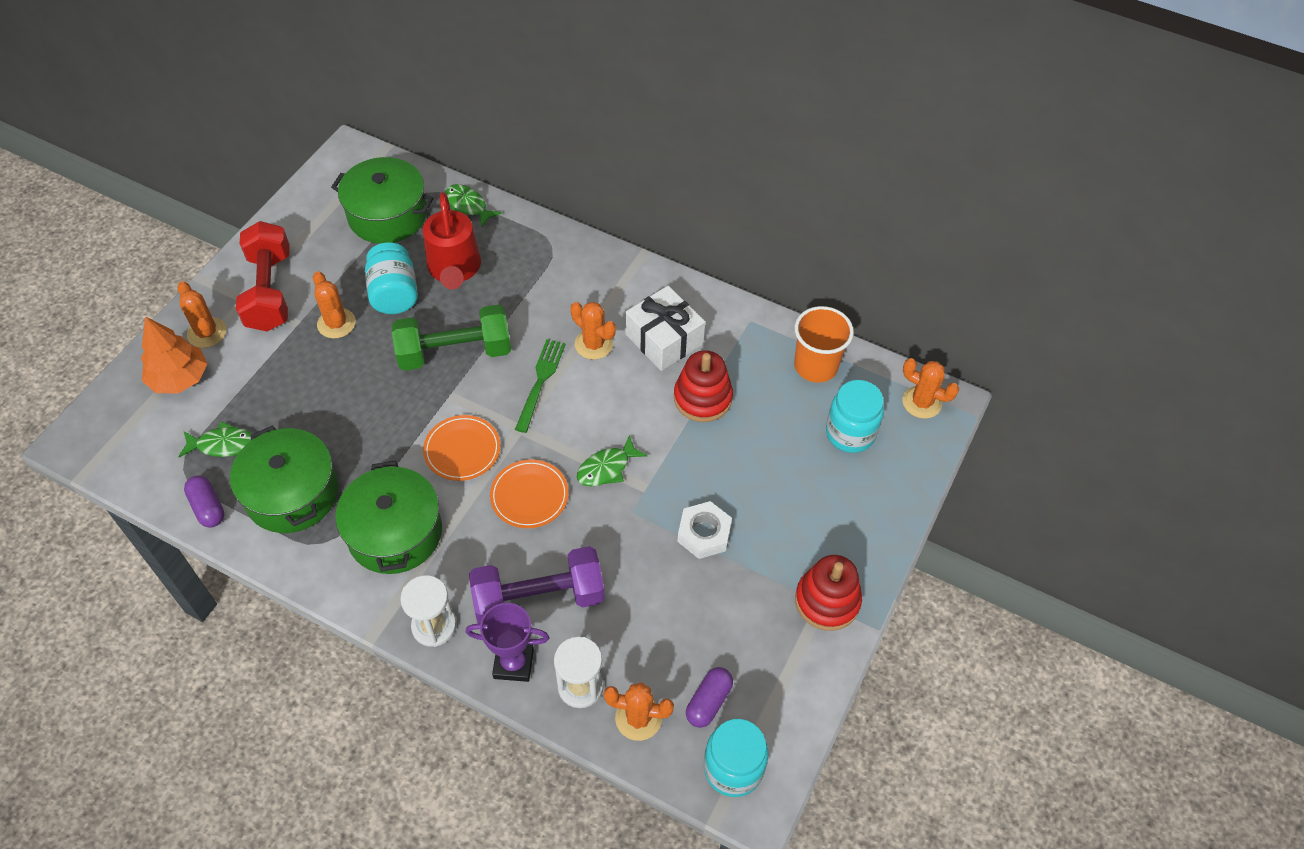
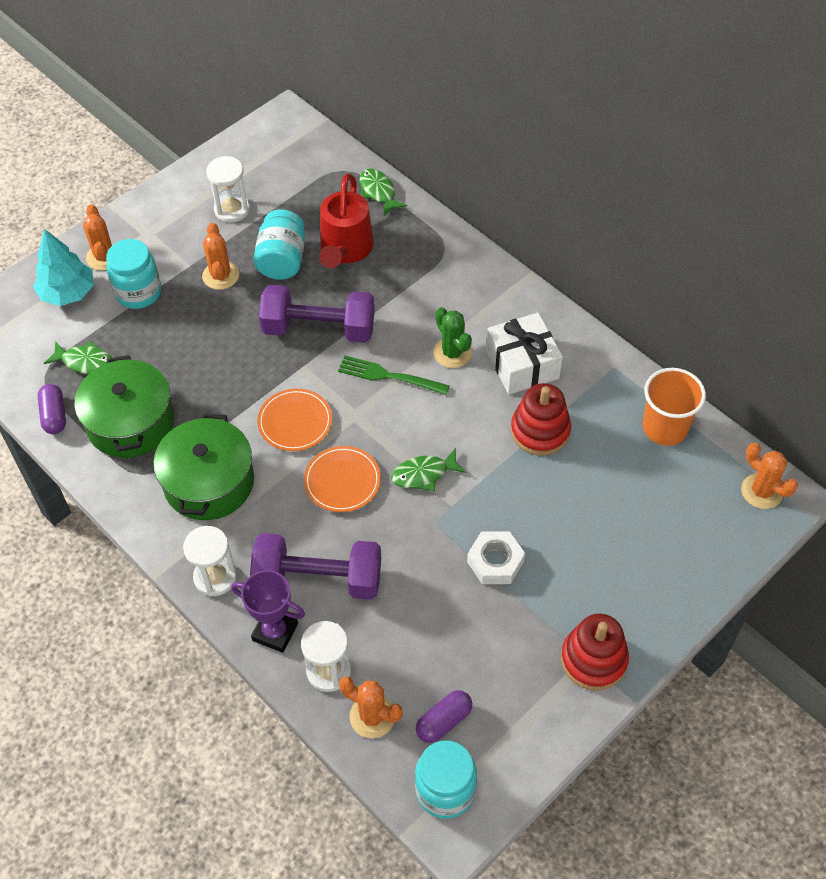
camera: 20 degrees right, 0 degrees up
orange tree [141,316,207,393] -> turquoise tree [33,229,94,306]
red dumbbell [236,221,290,332] -> none
green pot [331,157,433,244] -> none
green dumbbell [392,304,511,371] -> purple dumbbell [259,285,375,343]
green fork [515,339,566,433] -> green fork turned 105 degrees counterclockwise [338,356,450,395]
orange cactus [570,302,616,360] -> green cactus [433,307,472,368]
turquoise jar [826,380,884,453] -> turquoise jar moved to [106,239,161,309]
none -> white hourglass [207,156,250,223]

